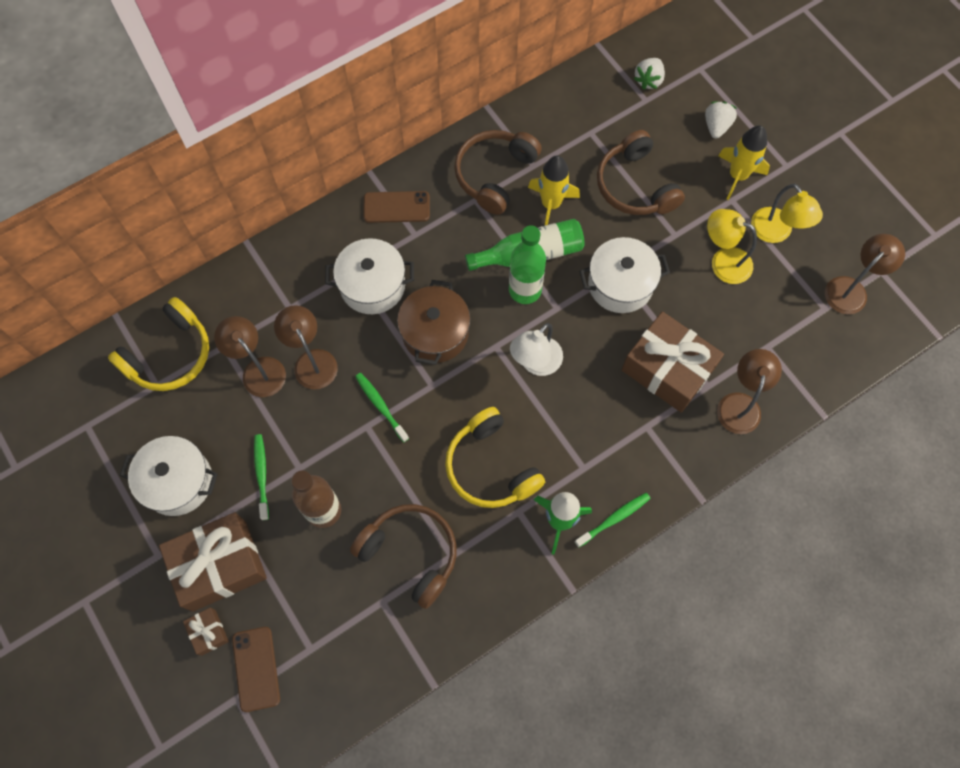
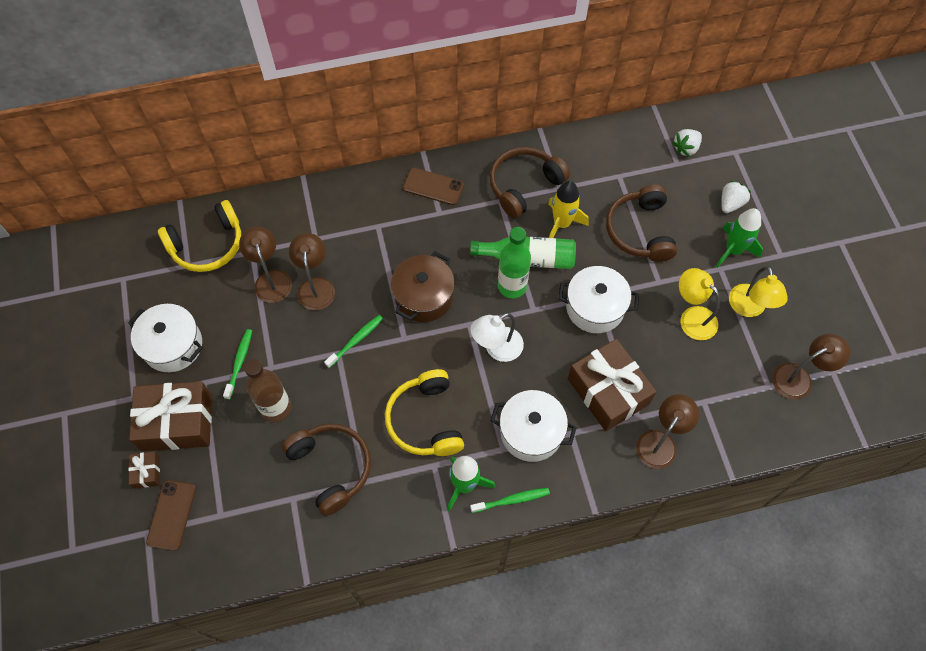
camera: 20 degrees right, 5 degrees down
white pot [325,238,414,314] -> white pot moved to [490,390,577,462]
green toothbrush [355,373,409,442] -> green toothbrush turned 60 degrees clockwise [324,315,383,368]
yellow rocket [718,125,770,200] -> green rocket [716,208,763,268]

